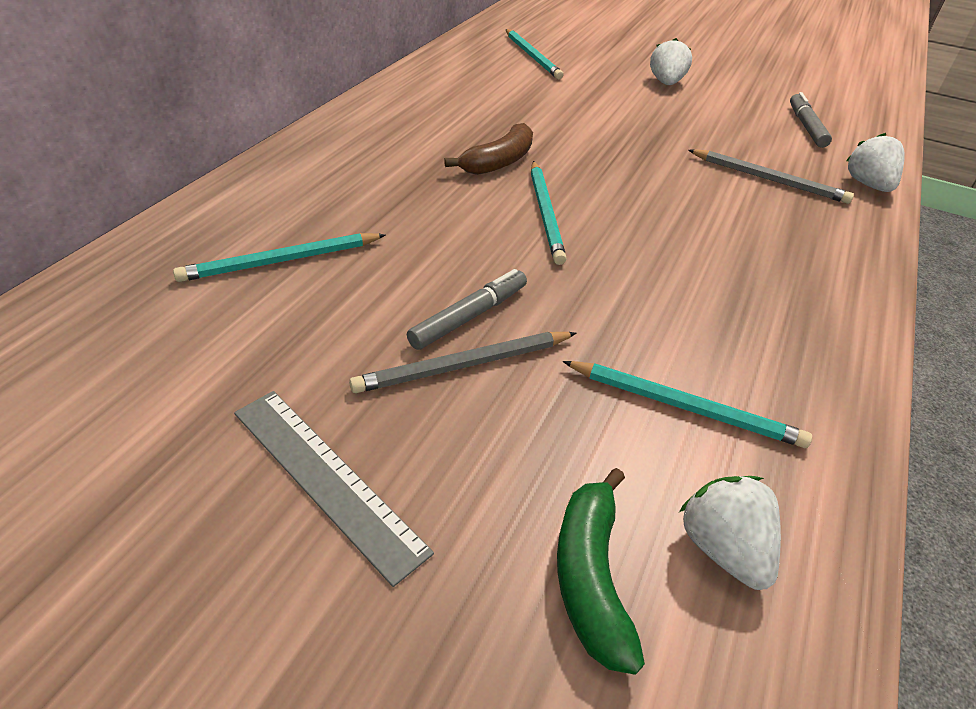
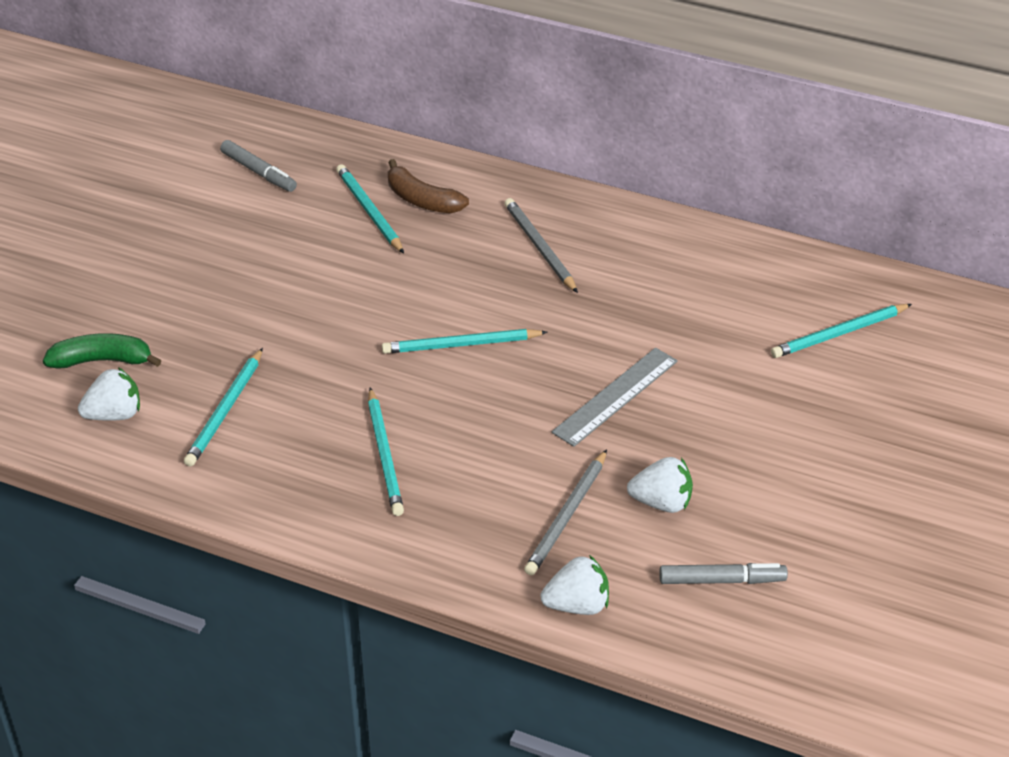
camera: 90 degrees right, 0 degrees up
grey ruler [234,391,434,587] -> grey ruler moved to [552,348,678,447]
grey pencil [349,332,577,393] -> grey pencil moved to [505,198,578,293]
grey marker [407,269,527,350] -> grey marker moved to [220,140,297,192]
brown banana [444,123,533,175] -> brown banana moved to [388,159,469,213]
white strawberry [650,38,692,85] -> white strawberry moved to [627,457,693,513]
none -> turquoise pencil [368,388,404,516]

